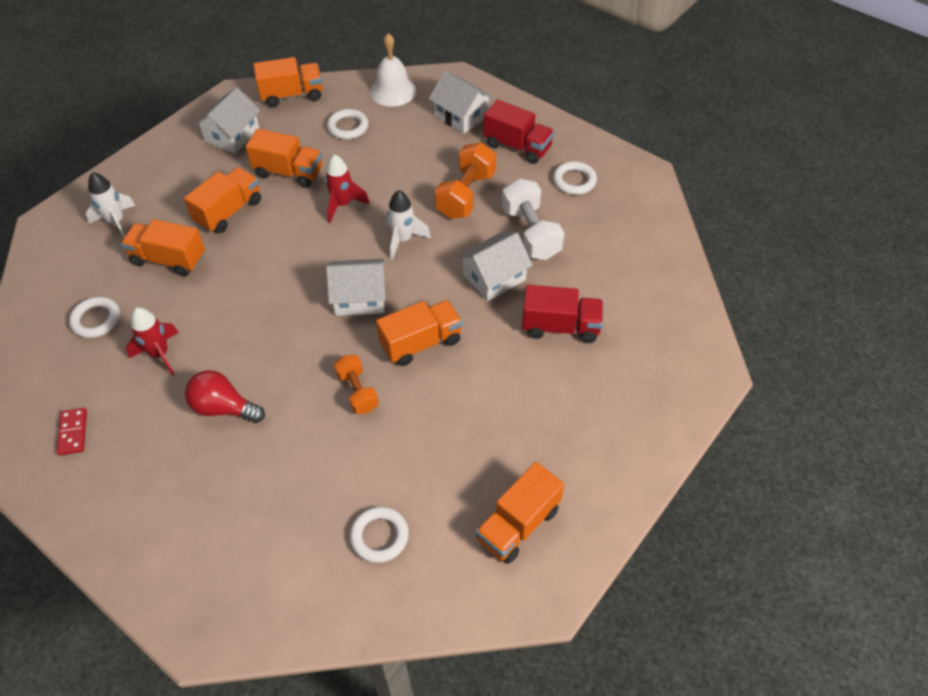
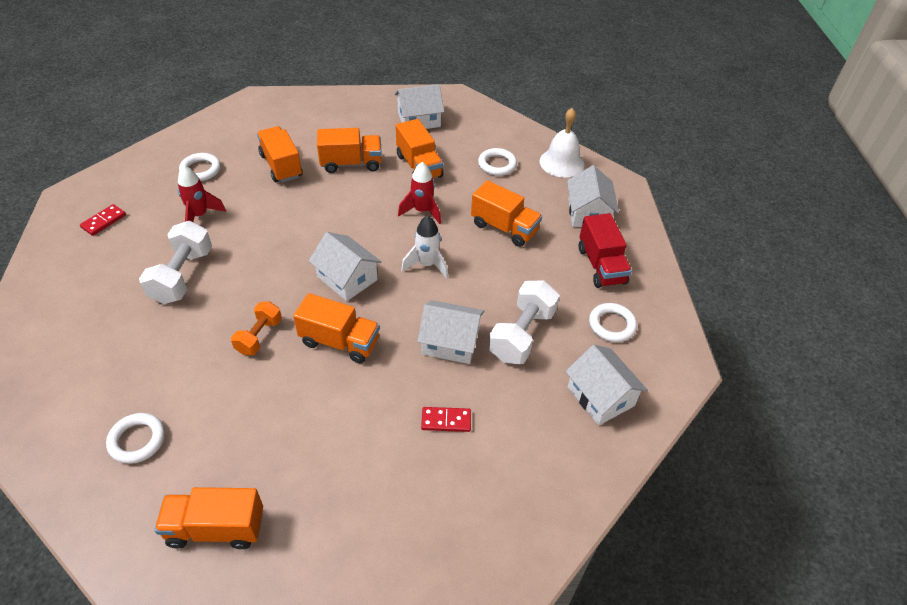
camera: 45 degrees right, 5 degrees down
white rocket [86,172,136,238] -> none
red light bulb [185,370,265,423] -> white dumbbell [139,221,212,304]
orange truck [253,57,323,107] -> orange truck moved to [471,180,542,247]
orange dumbbell [435,142,496,219] -> none
red truck [522,285,604,343] -> red domino [421,407,471,432]
none -> white house [565,345,648,425]

